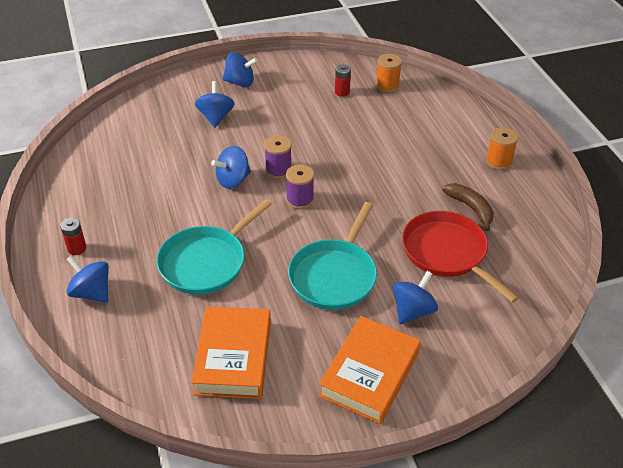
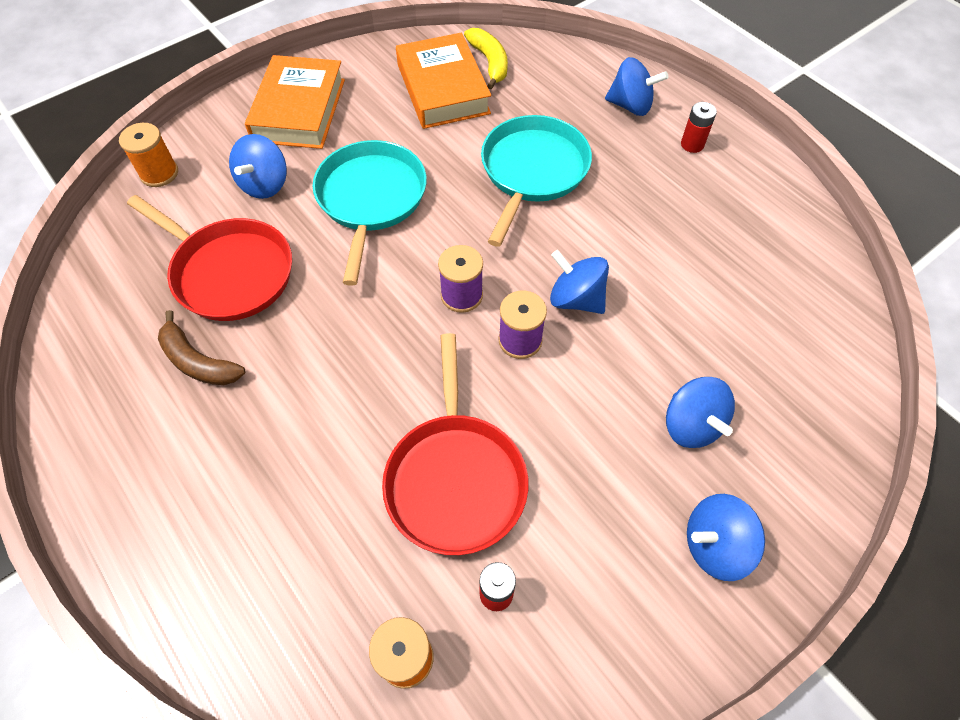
camera: 160 degrees right, 15 degrees up
blue spinning top [211,146,251,189] -> blue spinning top turned 90 degrees counterclockwise [550,250,609,314]
orange spool [486,127,518,170] -> orange spool moved to [119,123,178,187]
none -> red pan [382,333,529,555]
none -> yellow banana [464,28,508,89]

